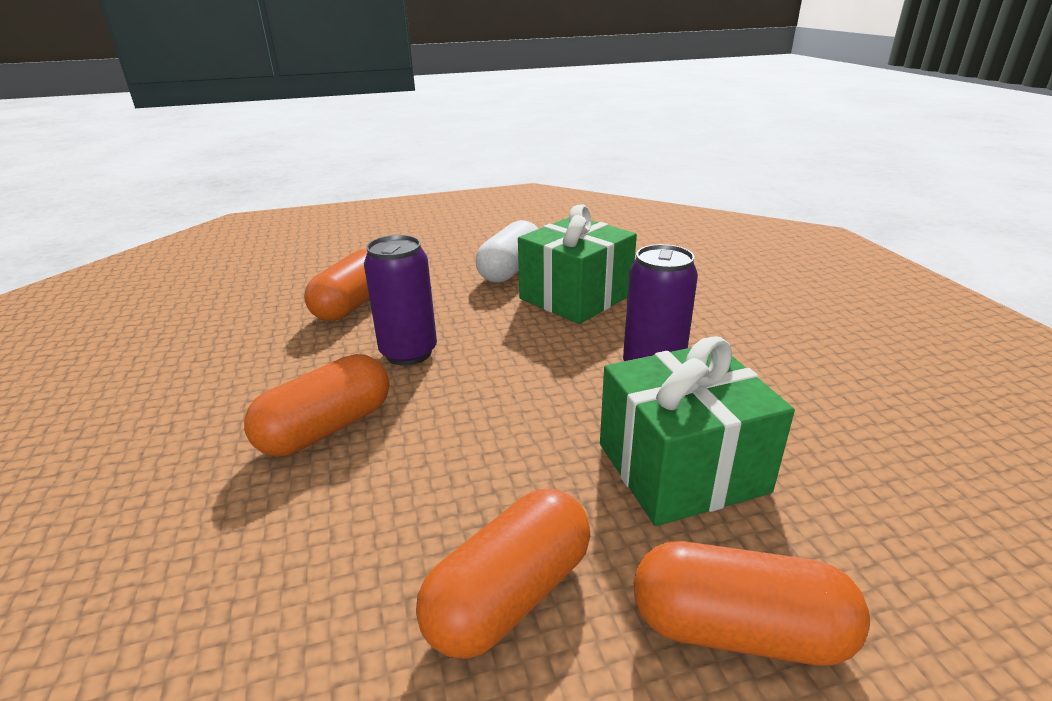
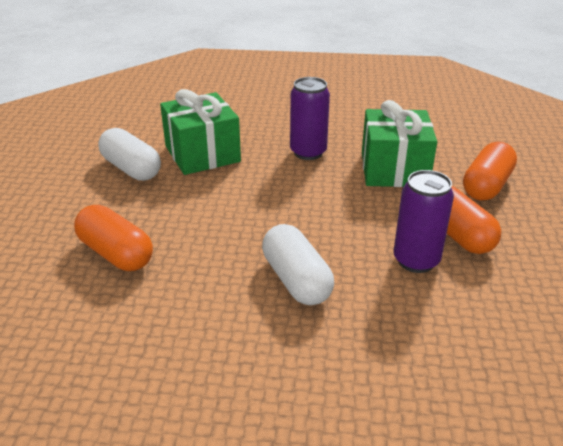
camera: 70 degrees left, 5 degrees up
orange capsule [244,354,390,456] -> white capsule [262,224,334,305]
purple can [364,235,437,366] -> purple can moved to [394,170,454,273]

